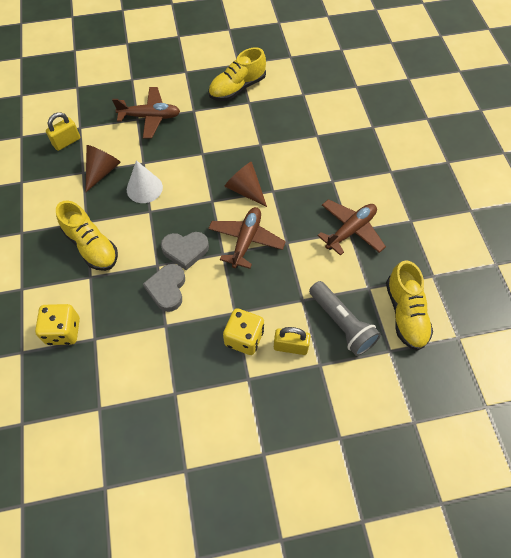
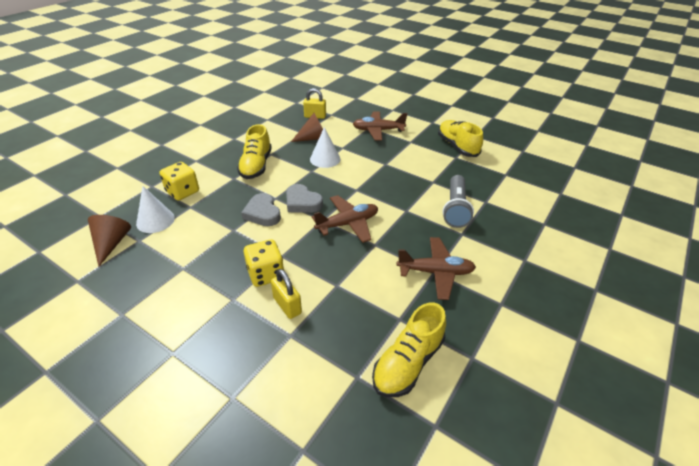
camera: 45 degrees right, 20 degrees down
brown plane [112,87,180,139] -> brown plane turned 135 degrees clockwise [353,111,407,141]
grey heart [143,264,185,312] -> grey heart turned 75 degrees counterclockwise [241,193,281,226]
yellow shoe [208,47,266,101] -> yellow shoe turned 60 degrees clockwise [438,120,483,157]
brown cone [224,162,267,207] -> brown cone moved to [88,215,131,267]
grey flashlight [309,281,381,356] -> grey flashlight moved to [442,175,474,228]
none -> white cone [136,186,175,233]

